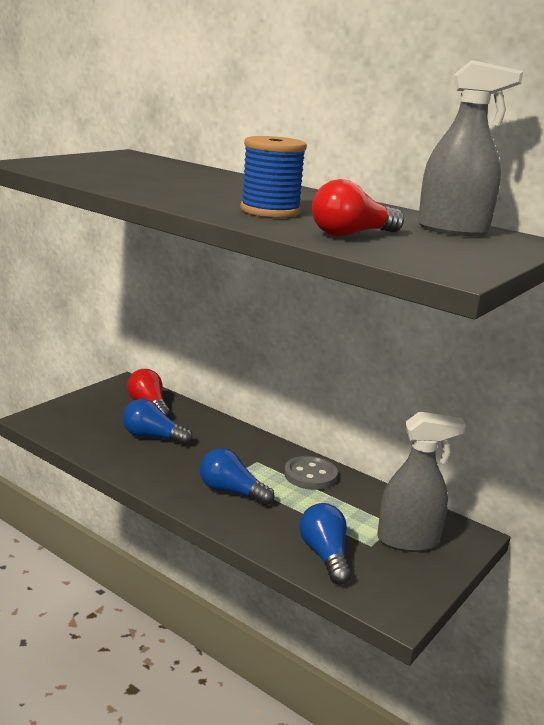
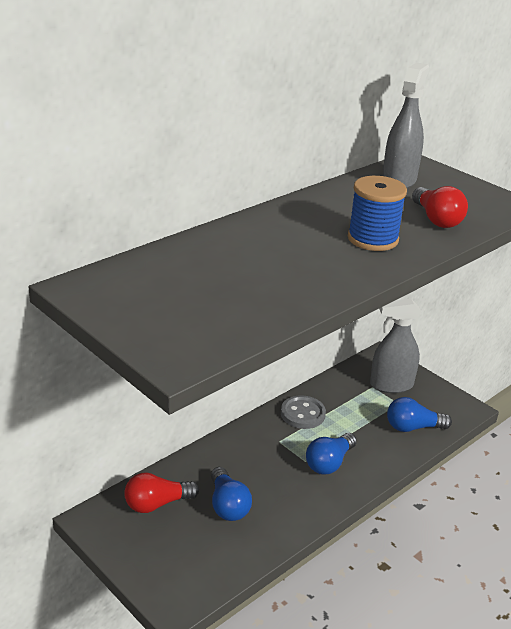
camera: 80 degrees left, 10 degrees up
blue light bulb [123,399,193,445] -> blue light bulb turned 45 degrees counterclockwise [211,467,252,521]
grey spray bottle [377,411,466,552] -> grey spray bottle turned 105 degrees counterclockwise [370,299,421,393]

